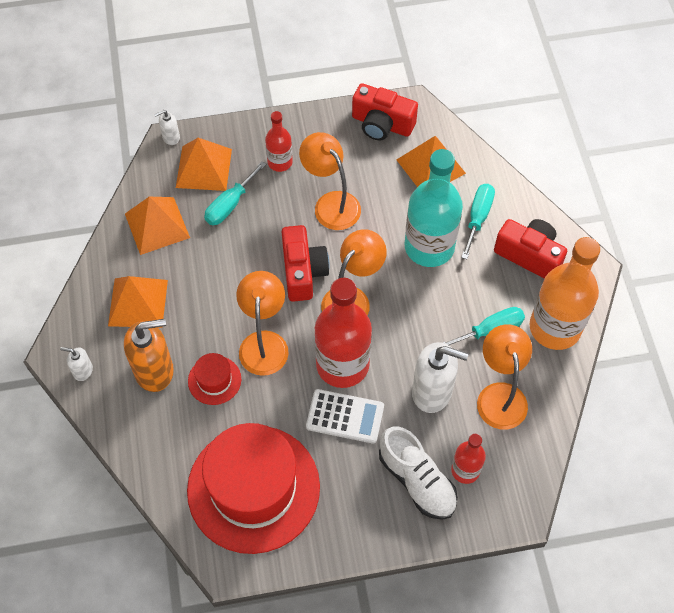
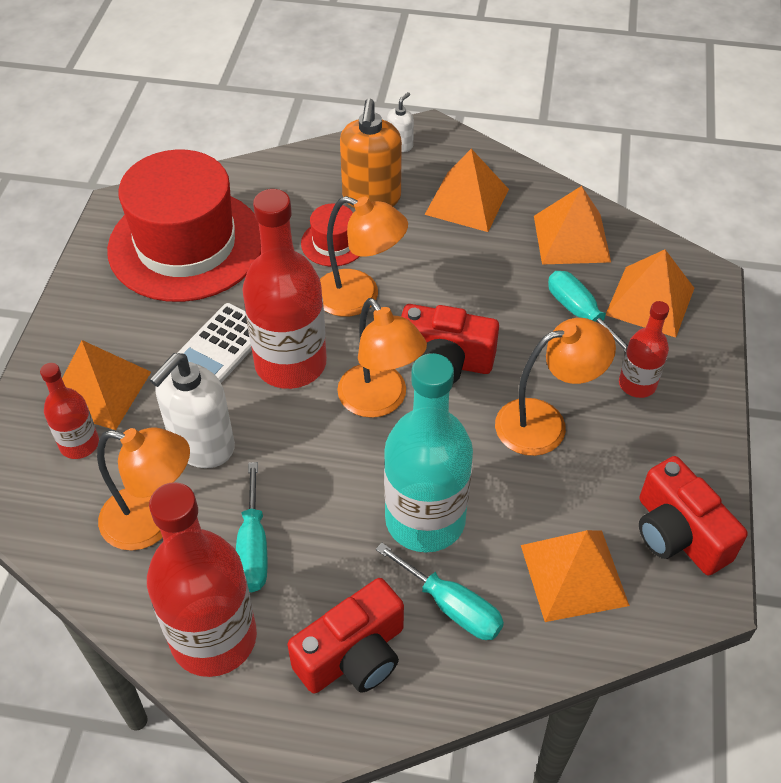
camera: 110 degrees right, 10 degrees down
white soap dispenser [154,110,180,145] -> none
red camera [352,83,418,140] -> red camera turned 75 degrees counterclockwise [639,456,748,576]
white shoe [379,426,458,520] -> orange pyramid [62,340,151,430]
orange bottle [529,237,600,350] -> red bottle [147,482,257,677]

